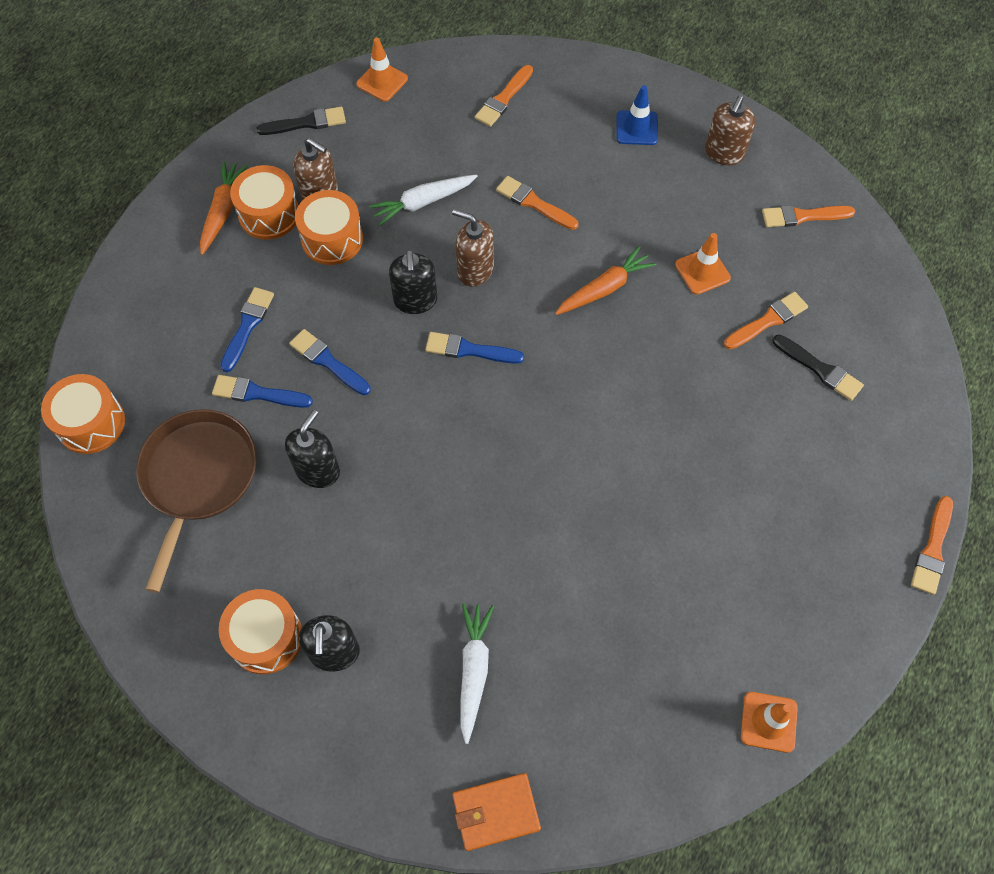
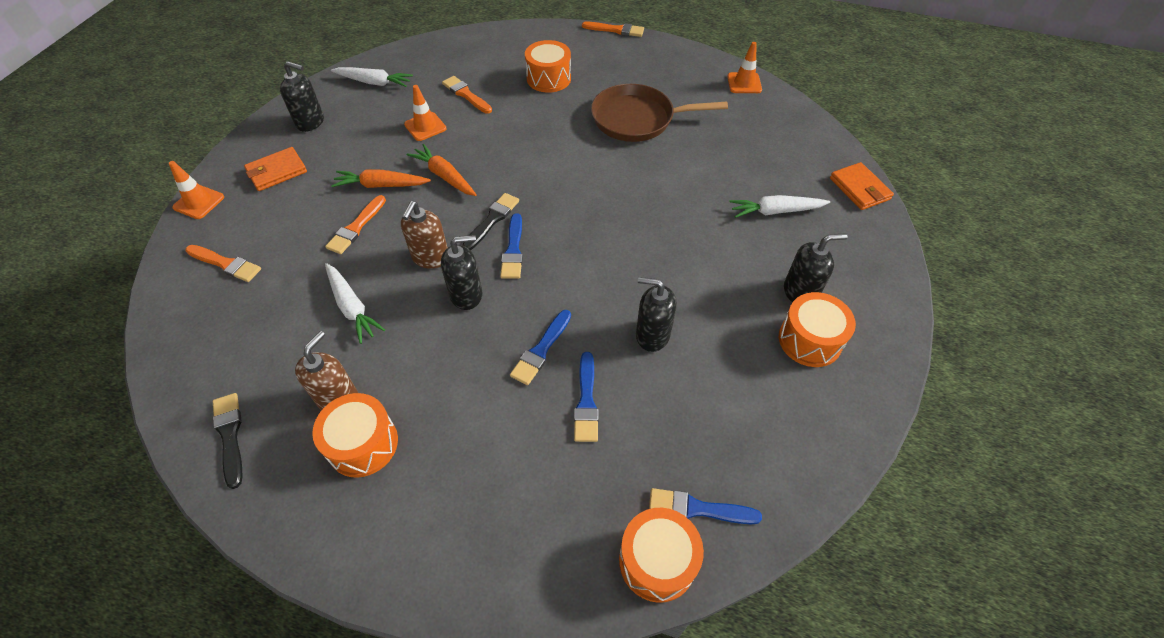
camera: 100 degrees left, 10 degrees down
brown pan [136,409,257,593] -> brown pan moved to [591,84,728,142]
orange carrot [200,161,248,255] -> orange carrot moved to [331,170,431,188]
blue brush [220,287,274,372] -> blue brush moved to [649,488,762,524]
orange drum [295,190,363,265] -> orange drum moved to [525,40,571,93]
orange traffic cone [356,38,408,102] -> orange traffic cone moved to [169,161,224,219]
blue traffic cone [616,85,658,145] -> orange wallet [244,147,307,191]
brown soap dispenser [705,95,756,165] -> black soap dispenser [280,61,324,132]
orange brush [762,205,855,227] -> white carrot [331,67,413,87]
black brush [773,335,864,401] -> black brush moved to [463,193,519,250]

